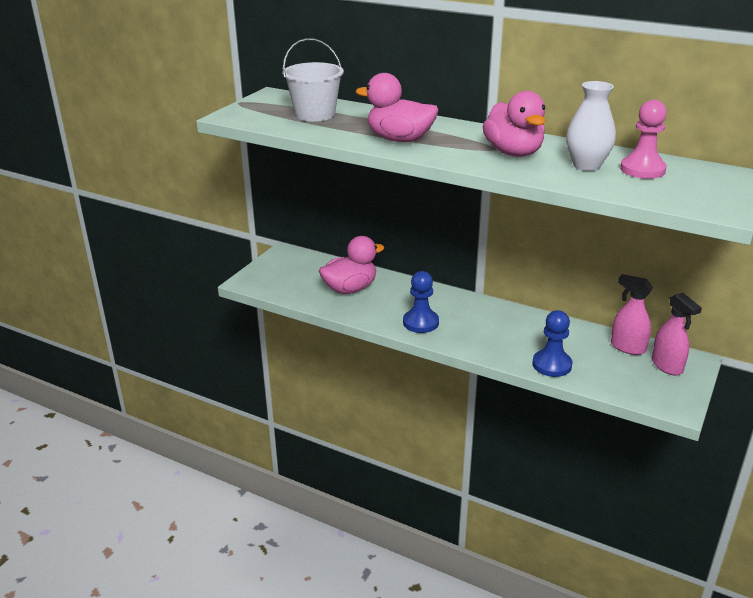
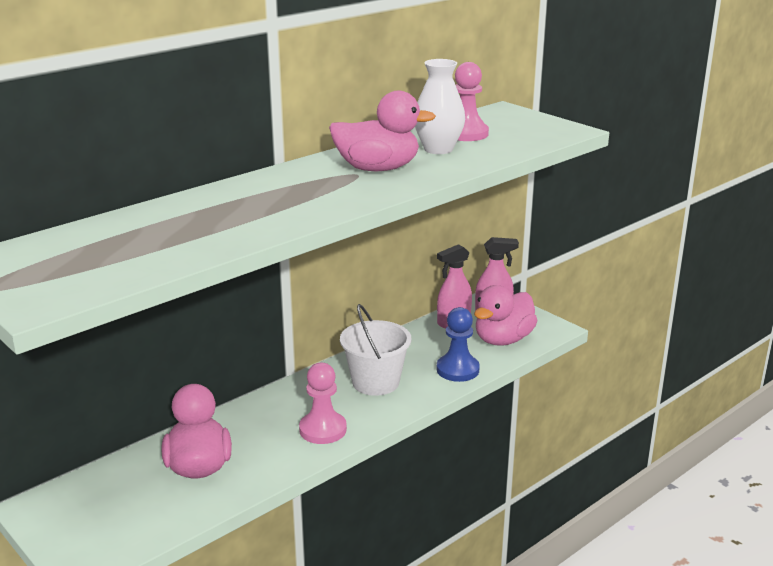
camera: 70 degrees left, 5 degrees down
white bucket [282,38,344,122] -> white bucket moved to [340,304,411,396]
pink duck [356,73,438,142] -> pink duck moved to [474,285,538,346]
blue pawn [403,271,439,333] -> pink pawn [299,363,347,444]

